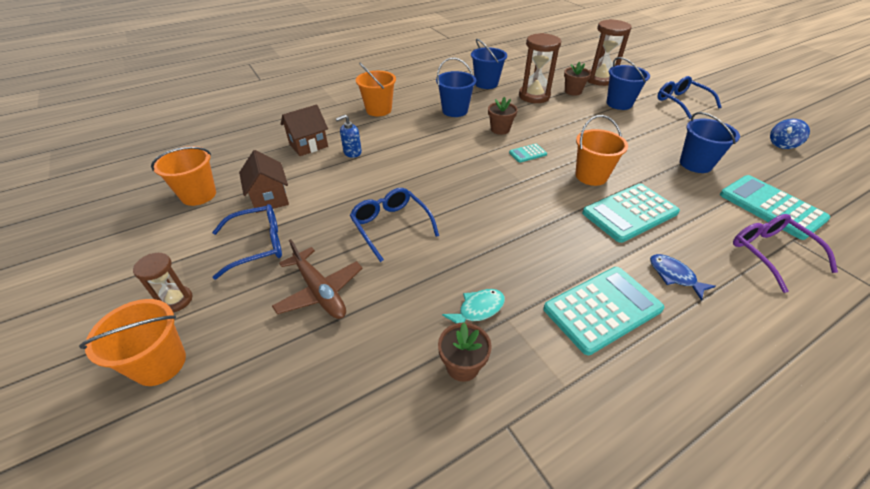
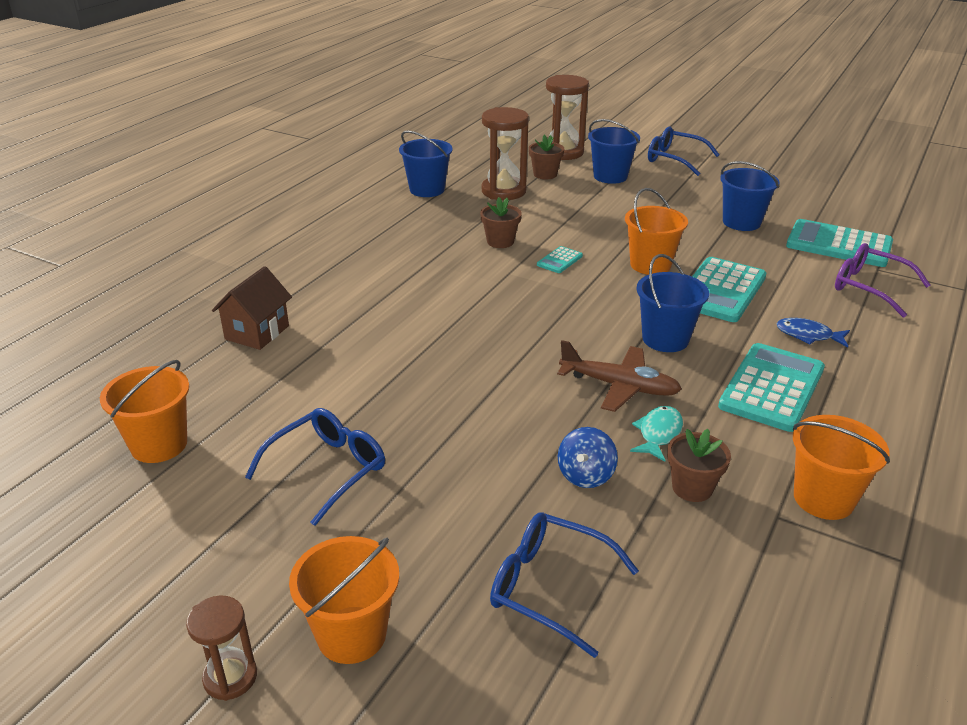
camera: 30 degrees left, 10 degrees down
brown hourglass [133,253,192,312] -> brown hourglass moved to [186,595,257,701]
brown house [239,150,289,213] -> none
brown plane [272,239,363,319] -> brown plane moved to [557,340,682,412]
blue soap dispenser [336,115,362,158] -> none
blue glasses [350,188,439,262] -> blue glasses moved to [490,512,639,658]
orange bucket [356,63,396,116] -> orange bucket moved to [793,415,890,520]
blue bucket [436,57,476,117] -> blue bucket moved to [636,254,709,352]
blue spinning top [770,119,810,149] -> blue spinning top moved to [558,427,618,488]

